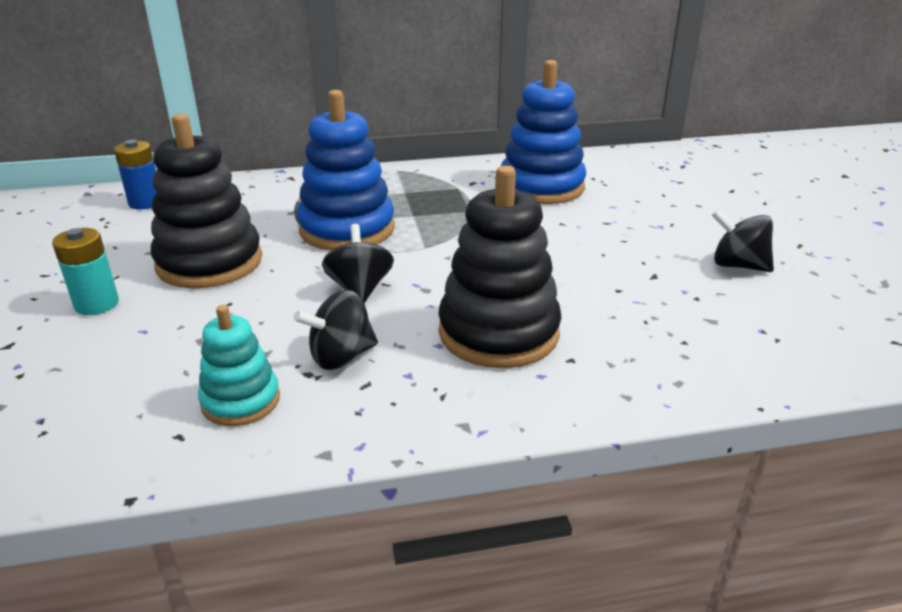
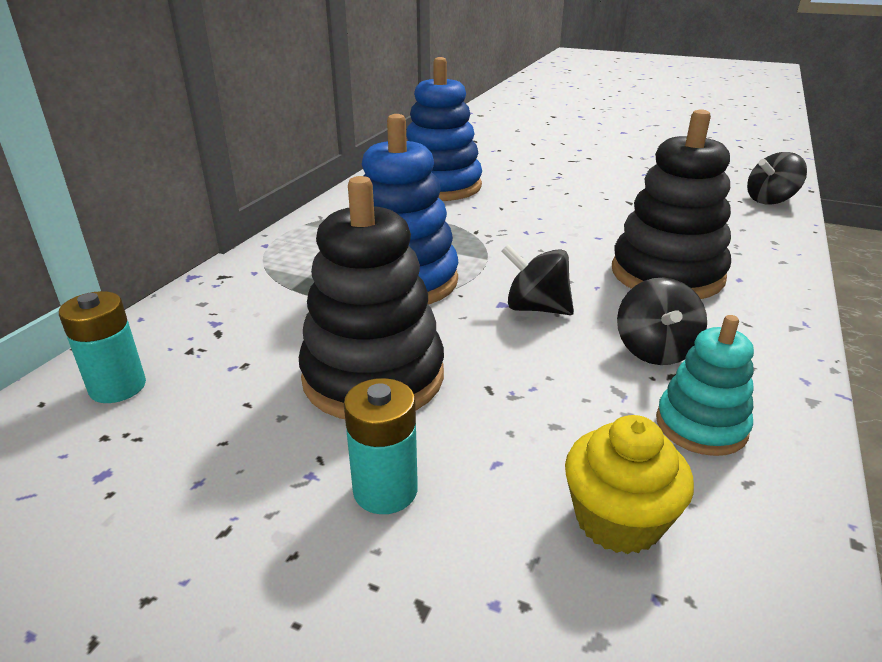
camera: 55 degrees left, 0 degrees up
blue battery [114,140,156,209] -> turquoise battery [59,291,146,403]
black spinning top [712,209,774,272] -> black spinning top moved to [747,152,807,205]
none -> yellow cupcake [565,415,694,554]

